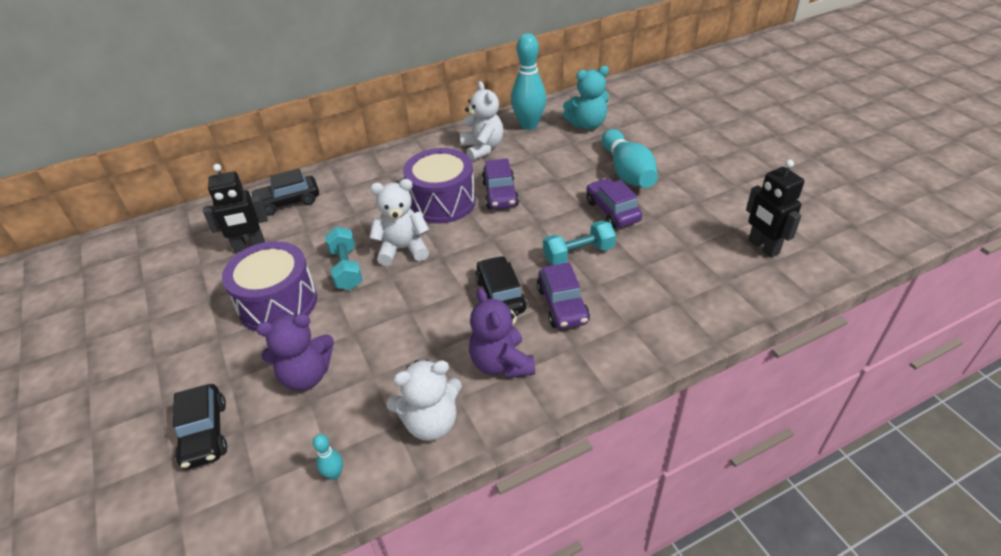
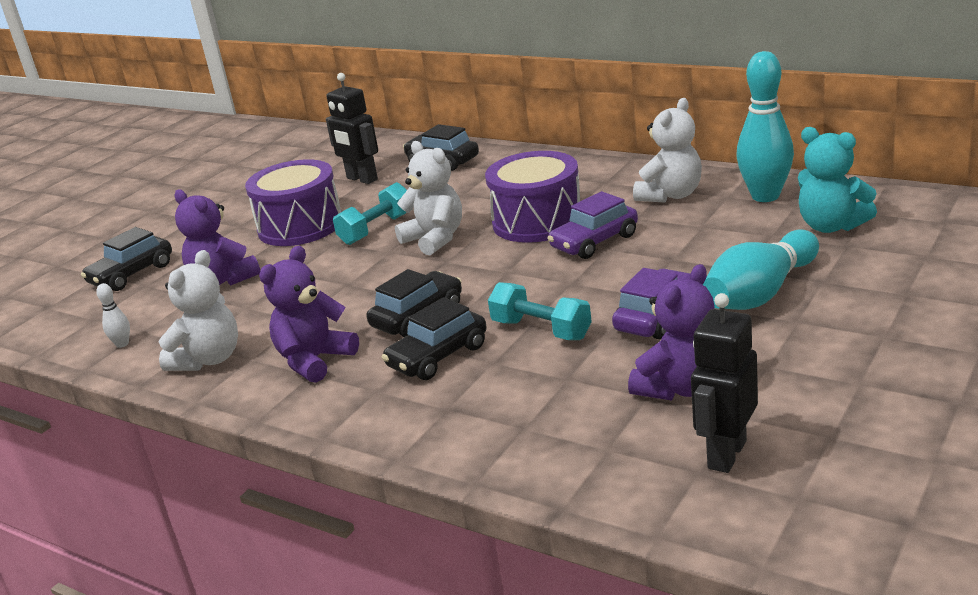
camera: 60 degrees right, 15 degrees down
turquoise bowling pin [313,434,343,480] -> white bowling pin [96,283,130,348]
white teddy bear [386,360,462,441] -> white teddy bear turned 105 degrees counterclockwise [159,250,238,371]
purple car [537,262,590,329] -> black car [382,297,487,380]
none -> purple teddy bear [628,264,715,400]

